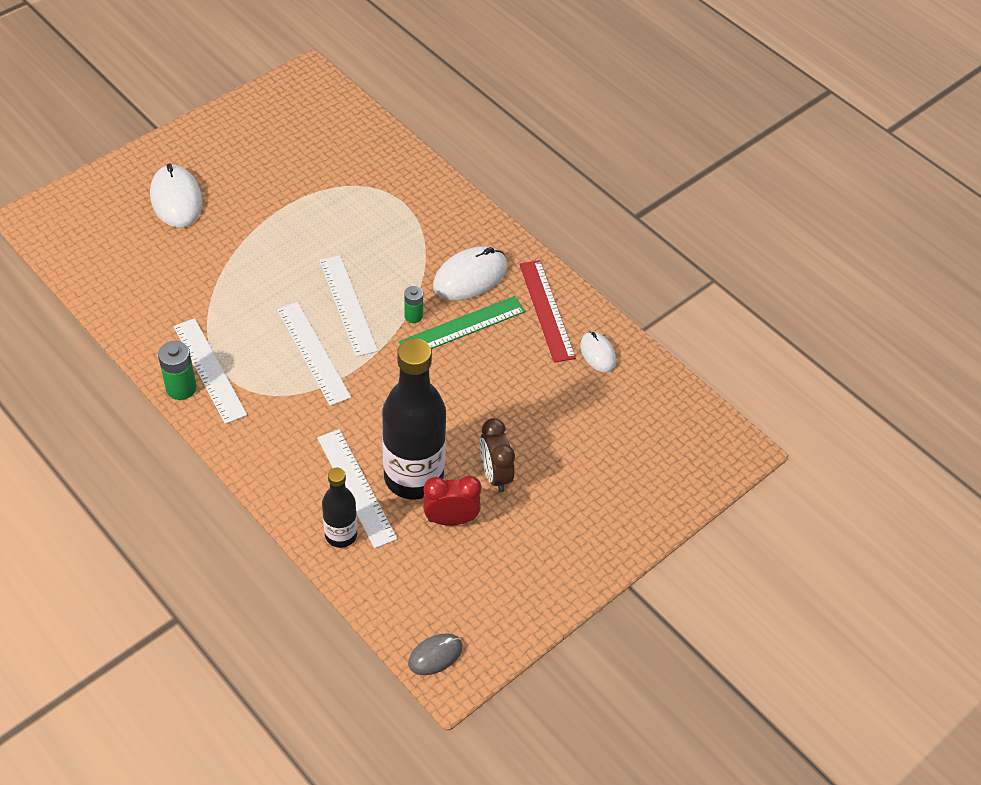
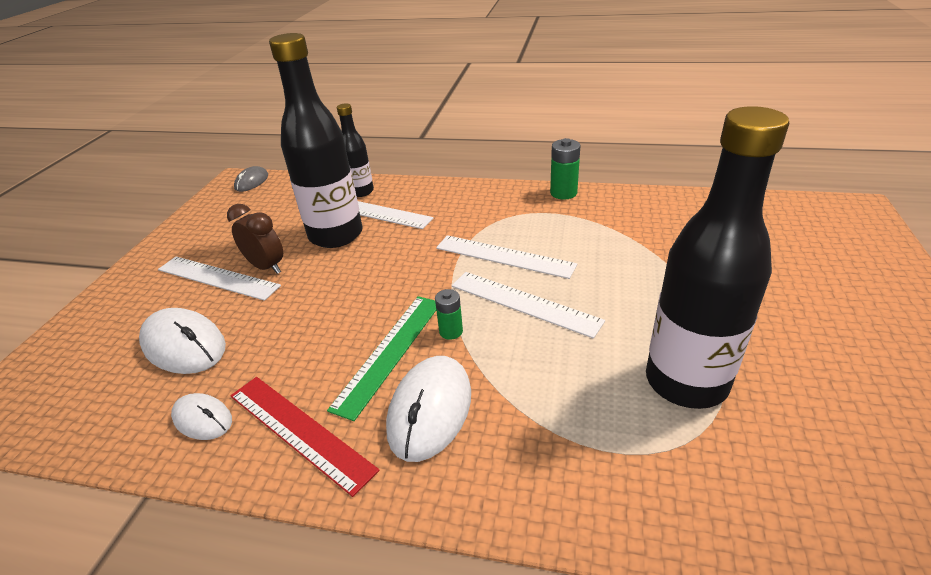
camera: 150 degrees right, 15 degrees down
white mouse [150,163,202,228] -> white mouse moved to [139,308,226,374]
white ruler [174,318,247,424] -> white ruler moved to [158,256,281,301]
red clock [423,476,481,525] -> none
none -> black bottle [646,106,789,409]

